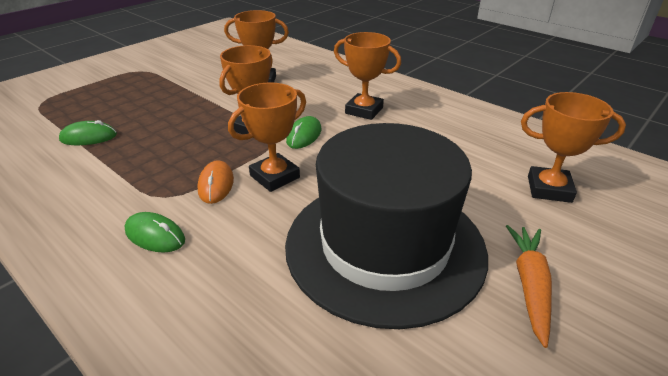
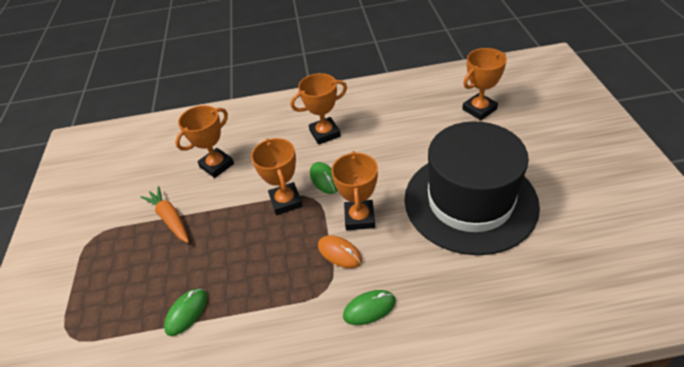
camera: 45 degrees left, 10 degrees up
orange carrot [506,225,552,348] -> orange carrot moved to [140,186,189,243]

